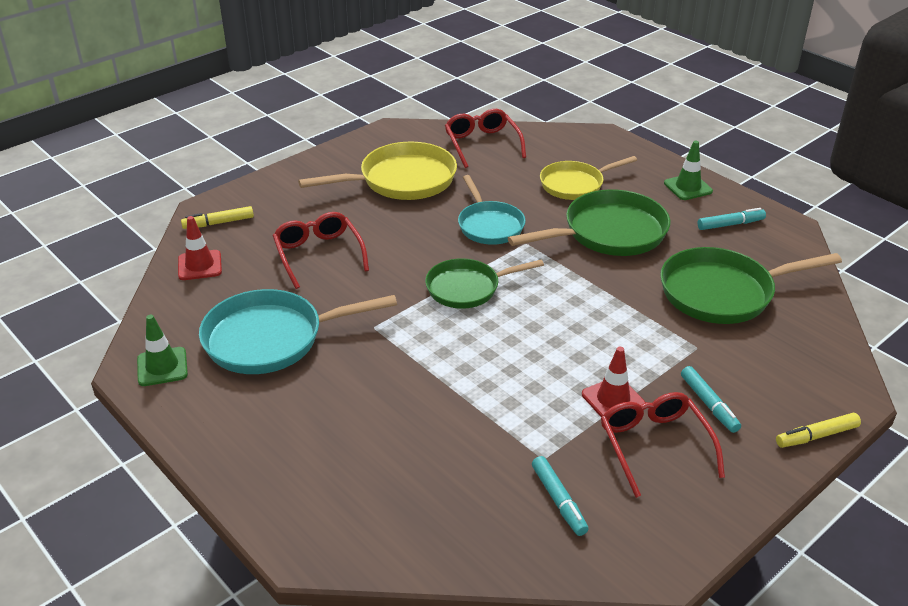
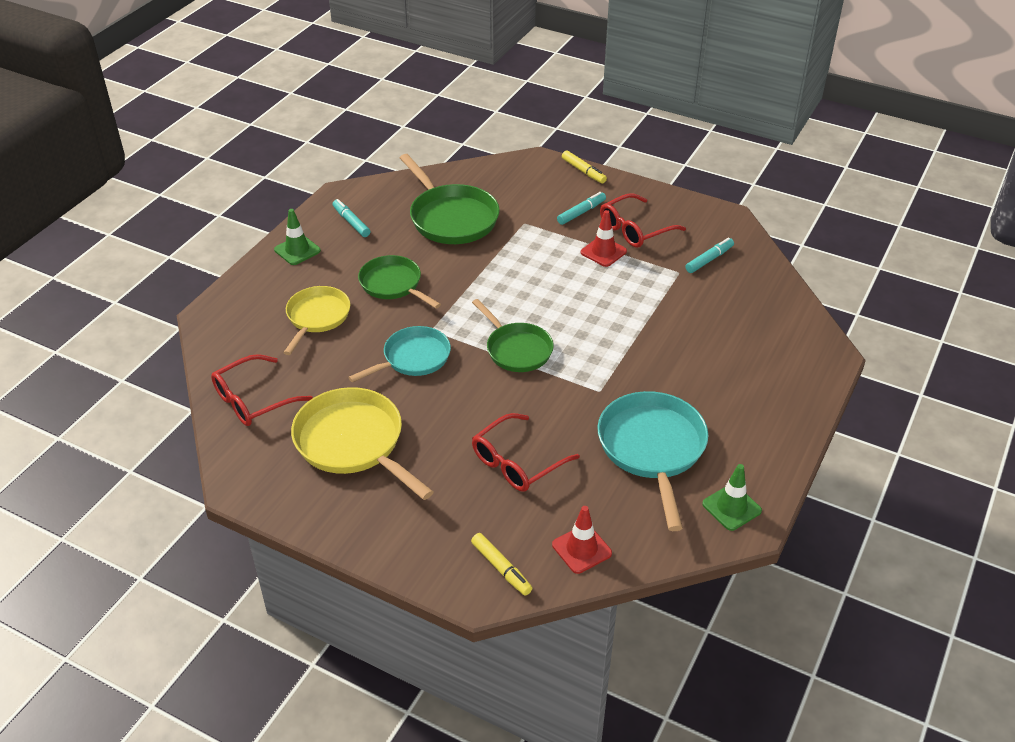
camera: 110 degrees left, 5 degrees up
turquoise pan [199,289,397,374] -> turquoise pan turned 150 degrees counterclockwise [597,391,708,531]
green pan [508,189,670,256] -> green pan [358,255,441,309], size x0.66
yellow pan [540,156,637,200] -> yellow pan turned 120 degrees counterclockwise [283,286,350,355]

